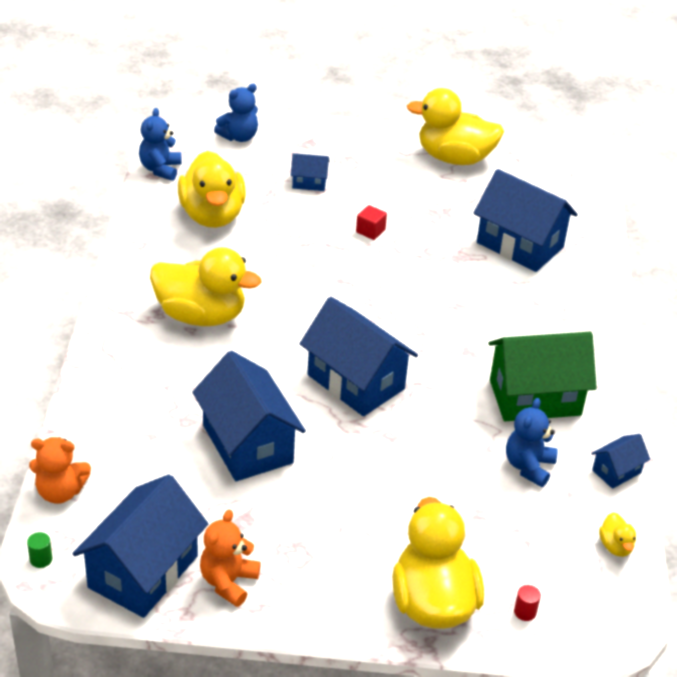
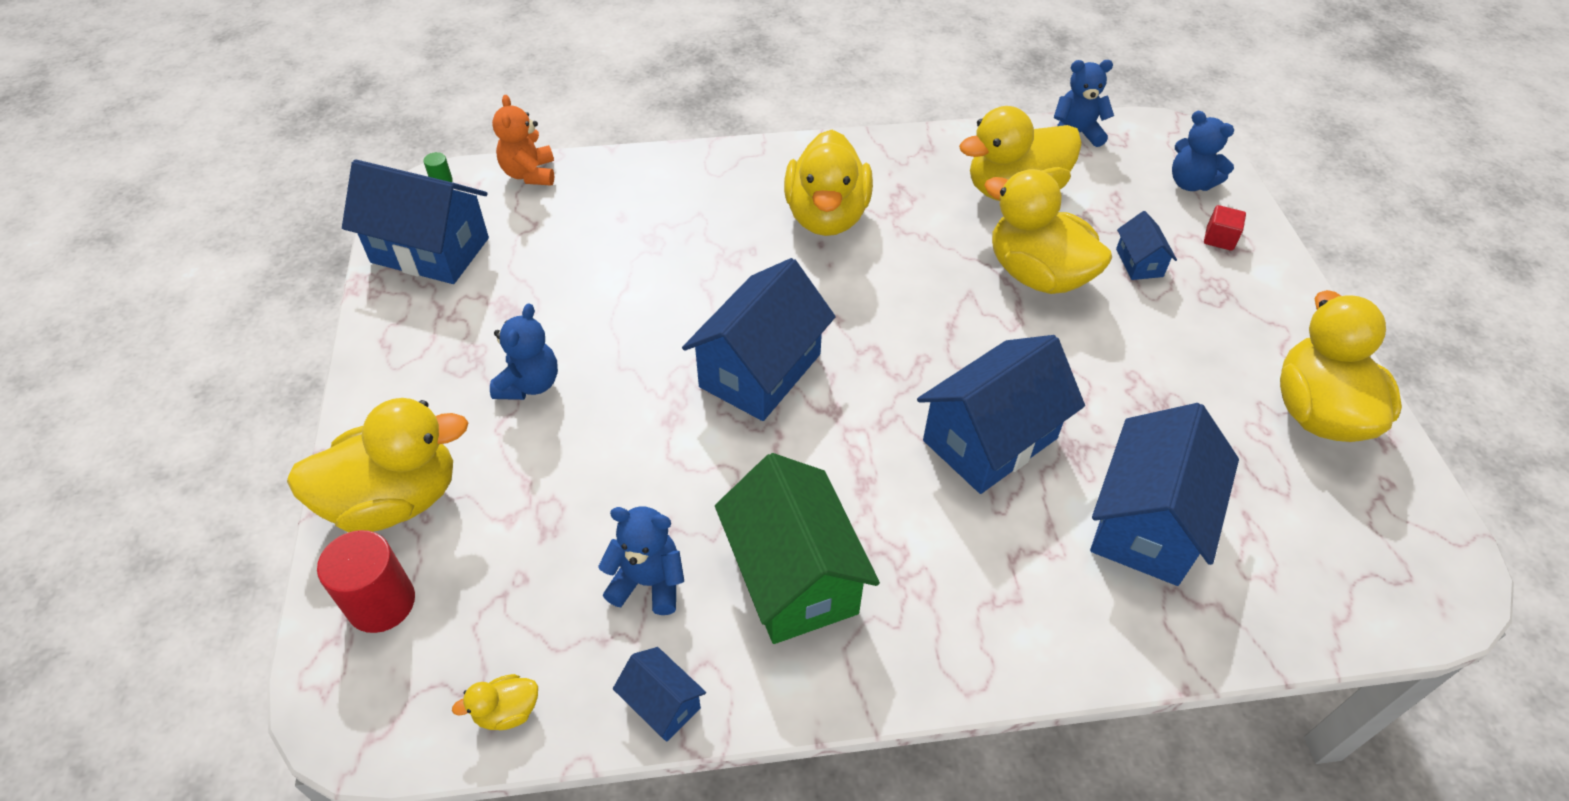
camera: 80 degrees right, 10 degrees up
blue house [192,351,306,481] -> blue house moved to [917,335,1085,494]
orange teddy bear [200,510,261,607] -> none
red cube [356,205,387,240] -> red cube moved to [1204,205,1246,251]
red cylinder [514,585,541,621] -> red cylinder [317,530,415,633], size x2.22
none -> blue teddy bear [490,303,558,400]
none -> yellow duck [984,169,1112,294]

